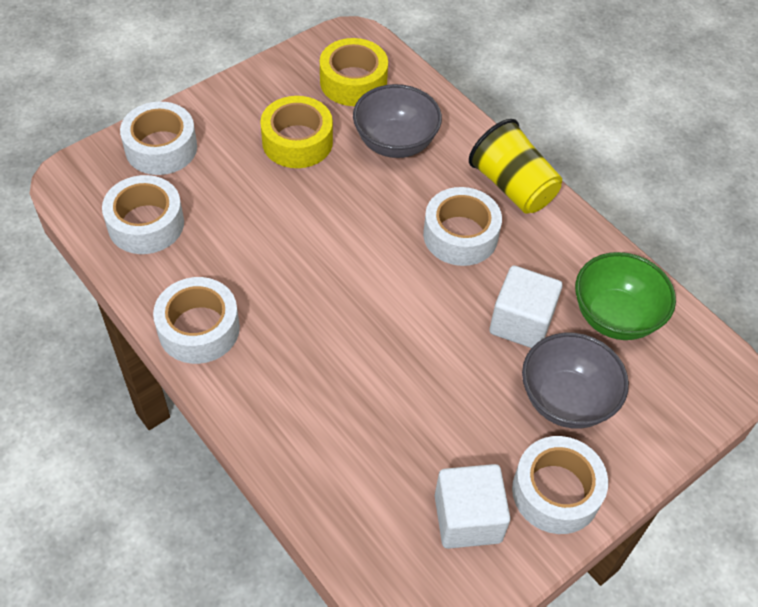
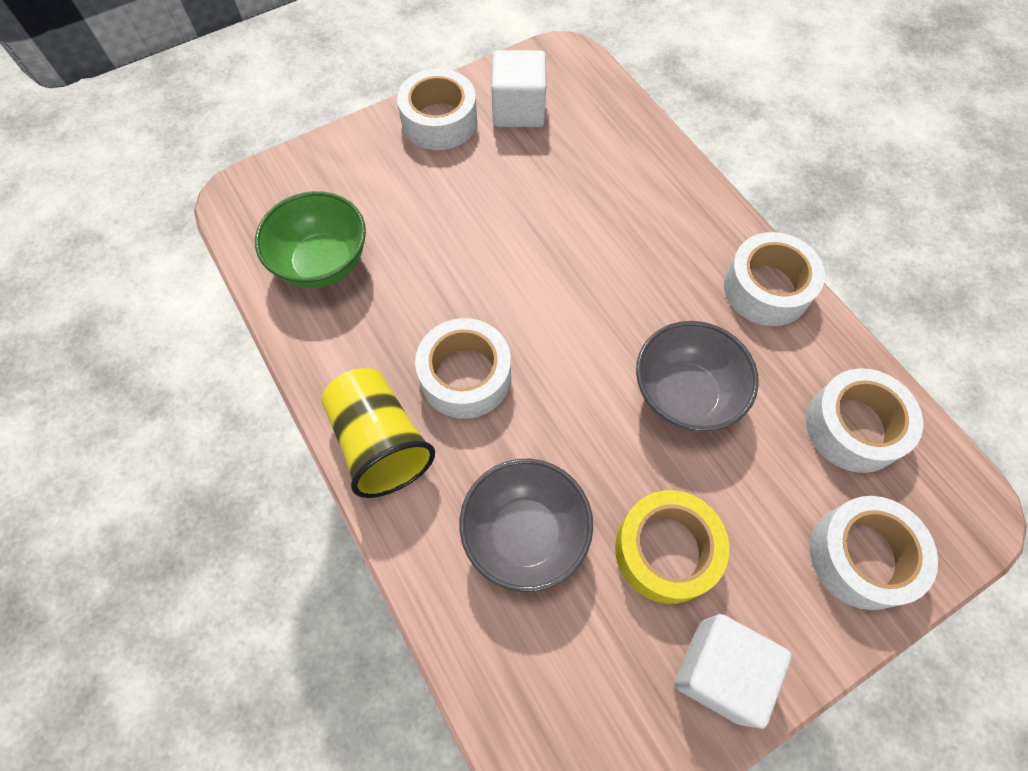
camera: 170 degrees left, 10 degrees up
yellow tape [320,38,388,106] -> none
white cube [489,265,563,348] -> white cube moved to [675,614,791,729]
grey bowl [522,333,629,429] -> grey bowl moved to [636,321,759,432]

